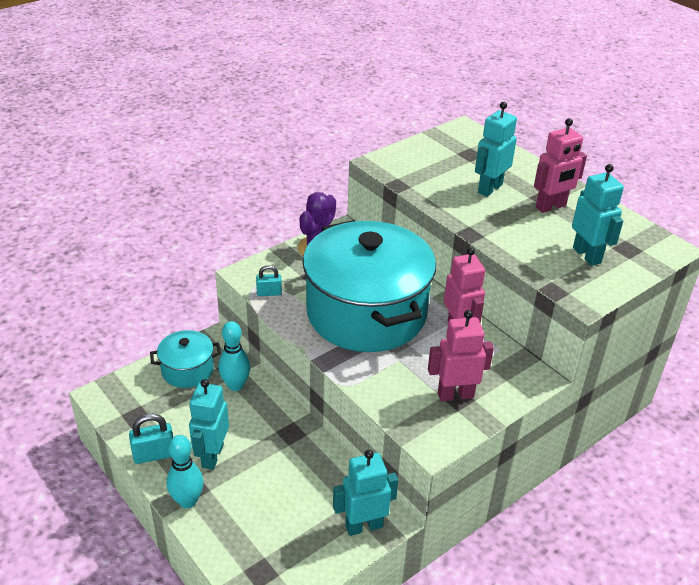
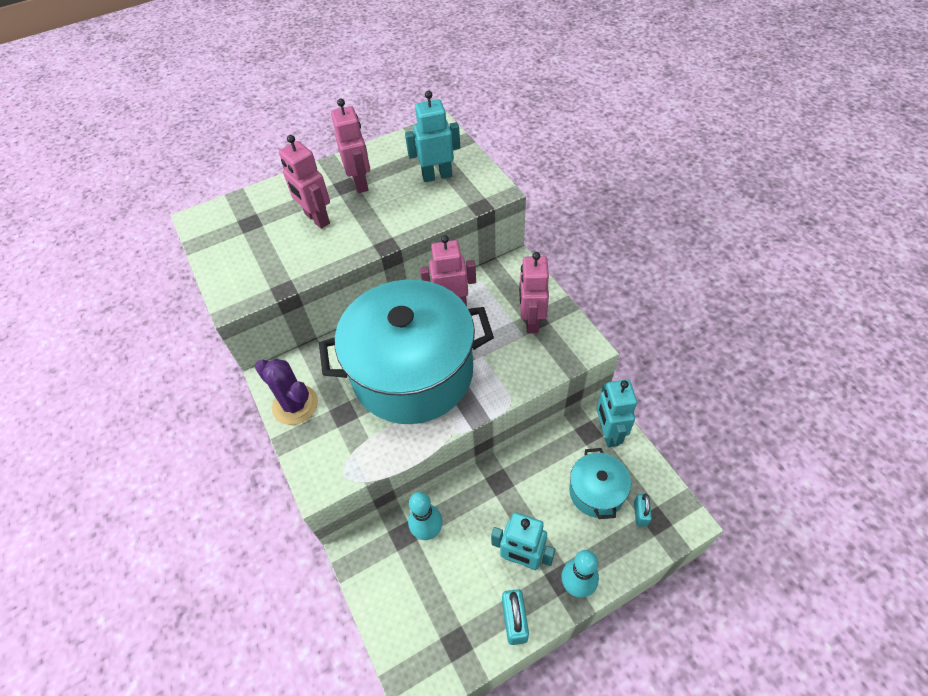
camera: 75 degrees left, 15 degrees up
turquoise pot [150,330,221,388] -> turquoise pot moved to [569,448,631,519]
turquoise padlock [256,265,282,296] -> turquoise padlock moved to [634,493,652,527]
turquoise robot [475,102,517,197] -> pink robot [279,135,330,229]

